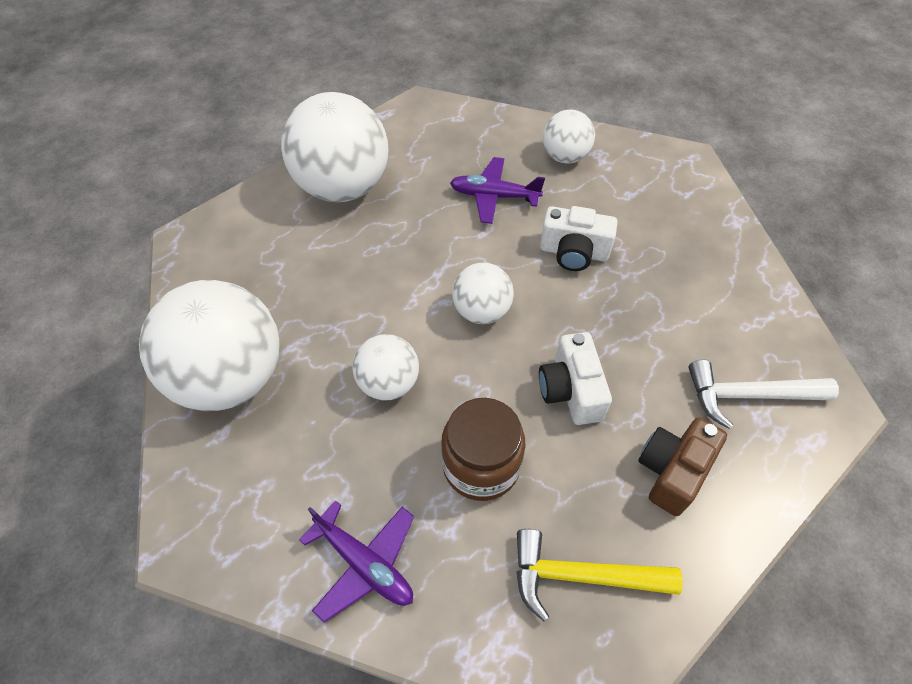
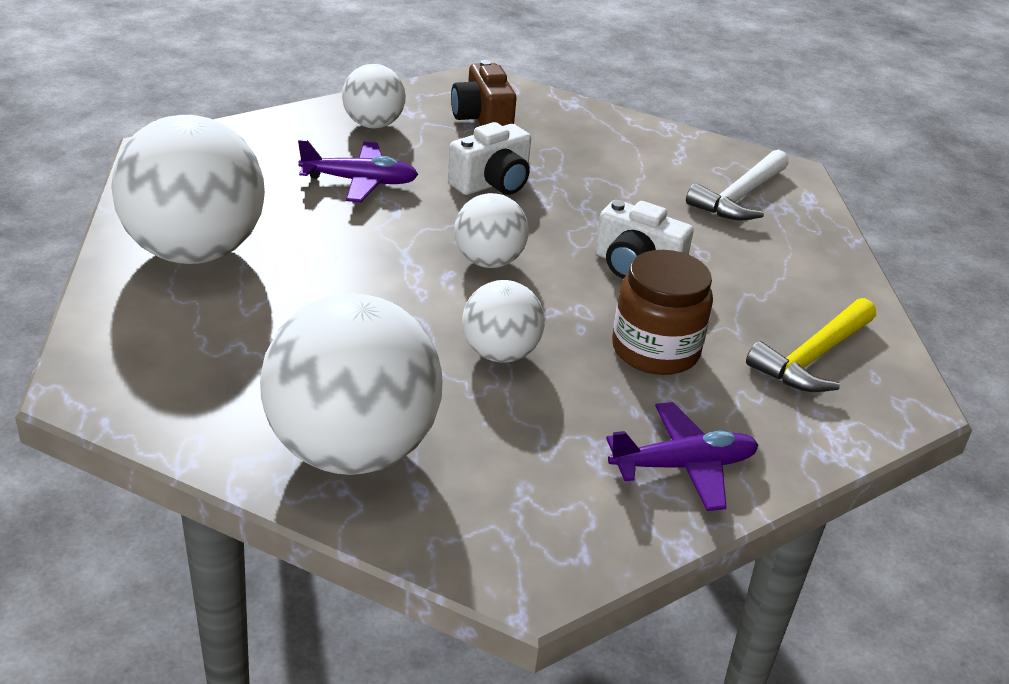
camera: 55 degrees left, 20 degrees down
purple plane [450,157,545,224] -> purple plane turned 135 degrees counterclockwise [298,139,418,202]
brown camera [638,417,727,516] -> brown camera moved to [451,60,516,126]

